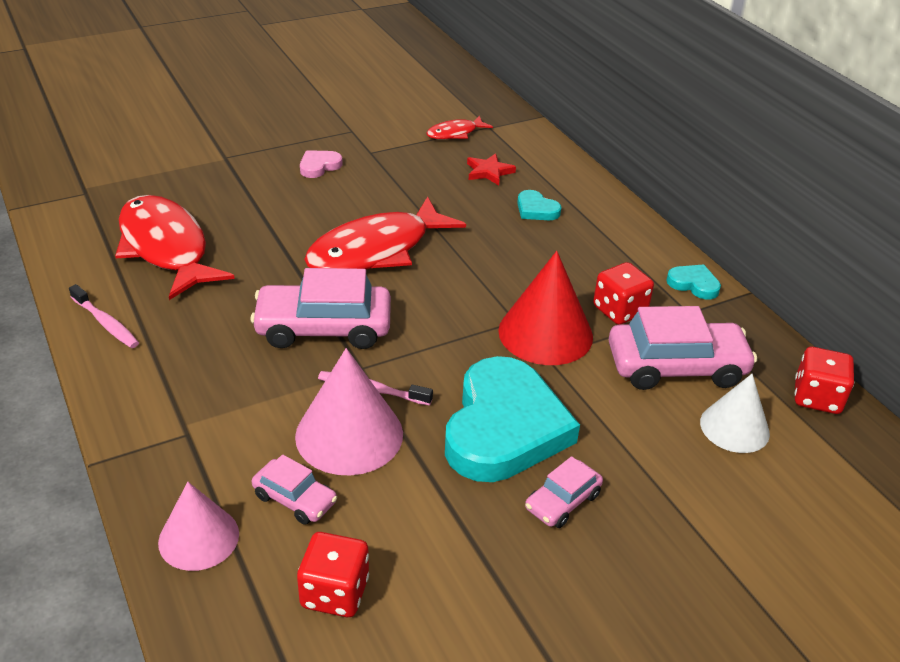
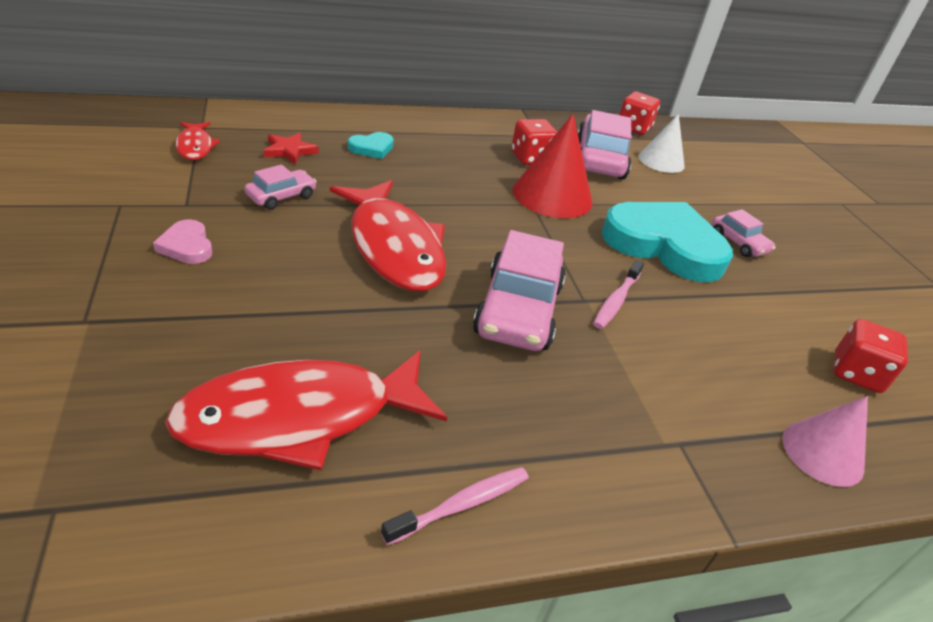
camera: 80 degrees left, 0 degrees up
pink car [252,454,337,525] -> pink car moved to [245,165,317,210]
pink cone [295,348,403,476] -> none
turquoise heart [666,264,721,300] -> none

